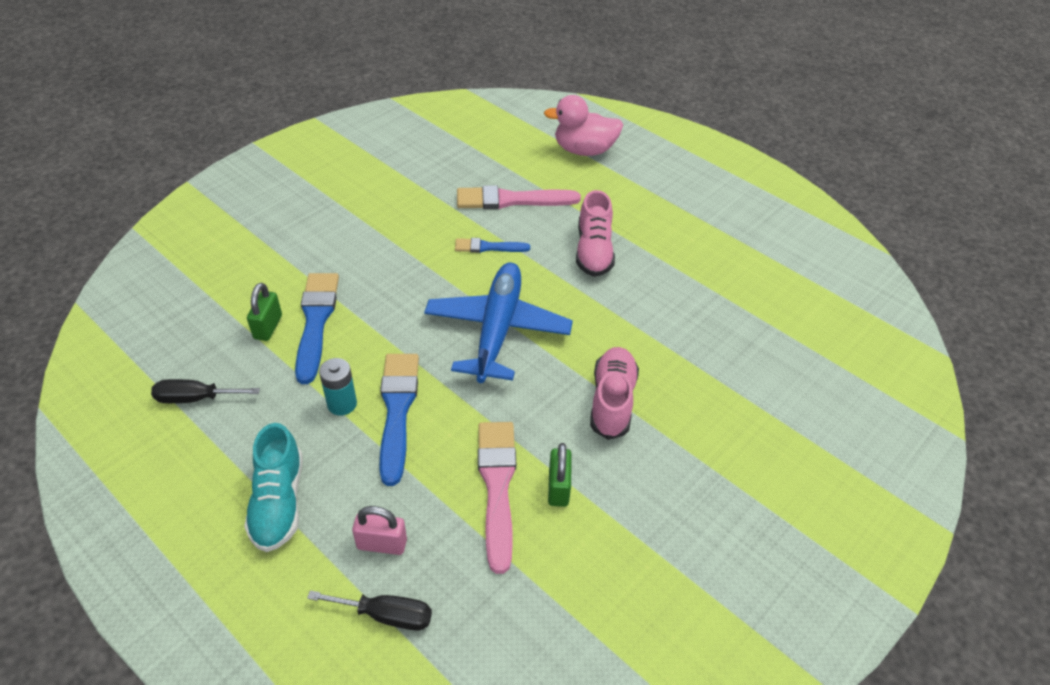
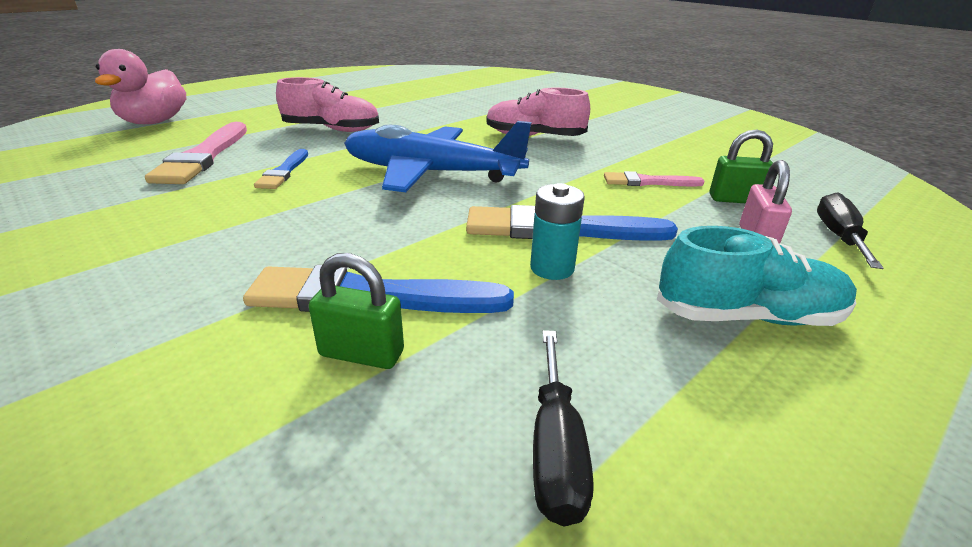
camera: 85 degrees left, 15 degrees down
pink brush [478,422,516,574] -> pink brush [604,171,705,186], size x0.57
green padlock [548,443,572,507] -> green padlock moved to [709,130,773,203]

